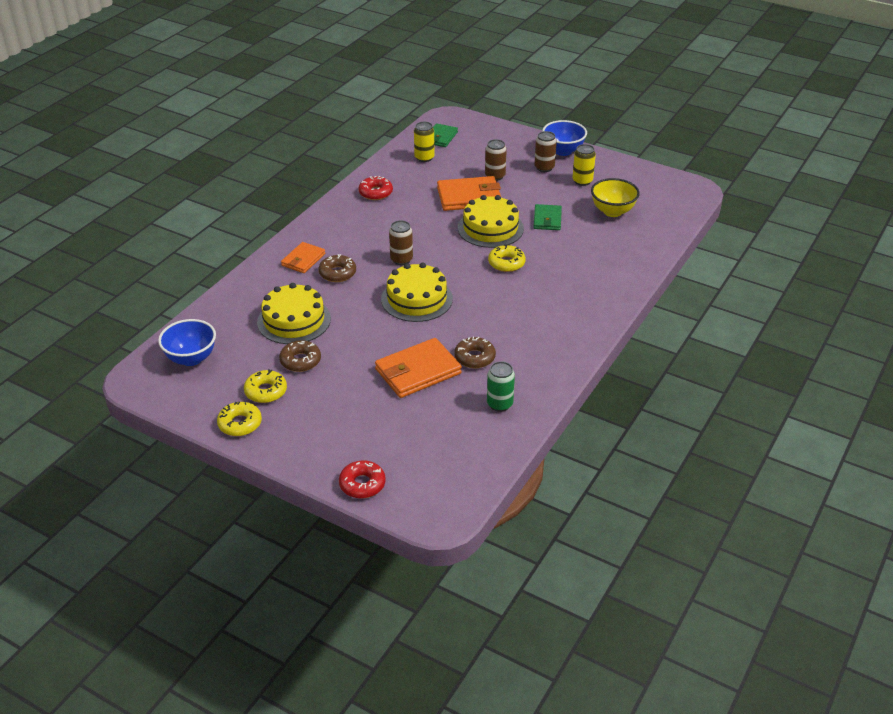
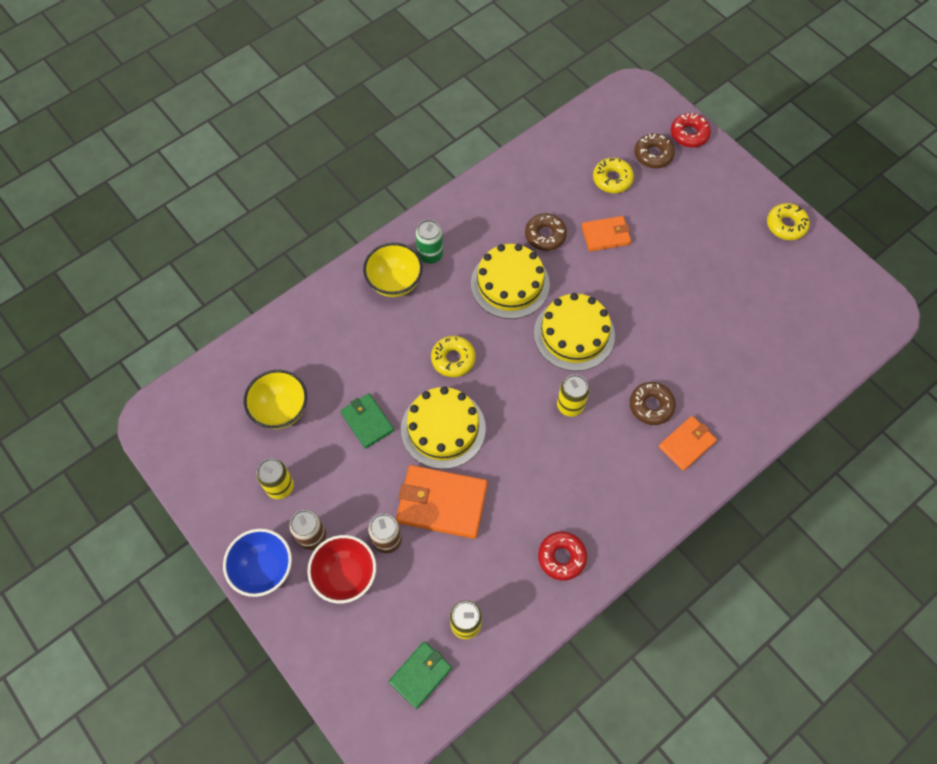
camera: 160 degrees left, 25 degrees up
blue bowl [158,319,216,366] -> none
yellow donut [244,369,287,403] -> yellow donut moved to [593,158,634,193]
yellow cake [257,283,331,344] -> yellow cake moved to [471,244,550,319]
brown donut [279,340,321,372] -> brown donut moved to [634,133,675,168]
orange wallet [375,338,462,398] -> orange wallet [582,216,631,252], size x0.61
brown can [389,220,413,265] -> yellow can [557,375,589,417]
green can [487,361,515,412] -> green can moved to [415,220,443,264]
green wallet [533,204,562,230] -> green wallet turned 60 degrees counterclockwise [341,393,394,449]
none -> red bowl [307,535,376,604]
none -> yellow bowl [363,243,423,297]

